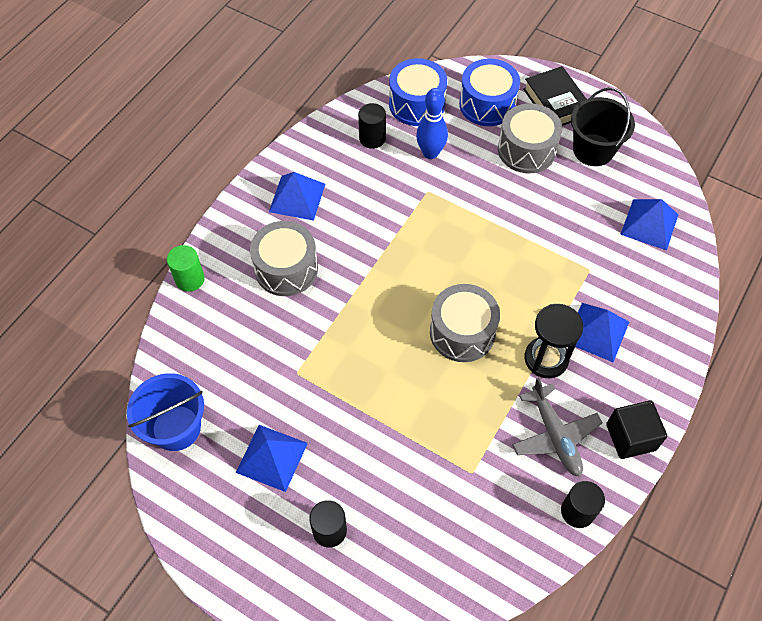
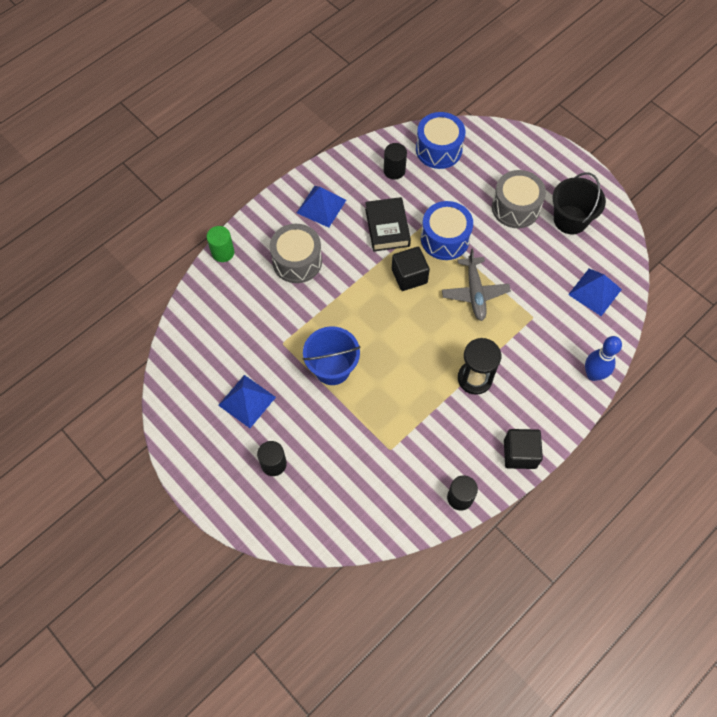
camera: 15 degrees right, 5 degrees up
blue bucket [127,373,204,451] -> blue bucket moved to [302,326,360,385]
blue bowling pin [416,88,448,159] -> blue bowling pin moved to [585,336,622,381]
grey drum [430,284,500,362] -> none
blue drum [459,59,520,126] -> blue drum moved to [421,201,473,260]
grey plane [512,378,603,477] -> grey plane moved to [442,248,511,321]
black book [523,66,587,126] -> black book moved to [365,197,411,252]
blue pyramid [575,303,629,362] -> none
none -> black cube [392,247,430,291]

